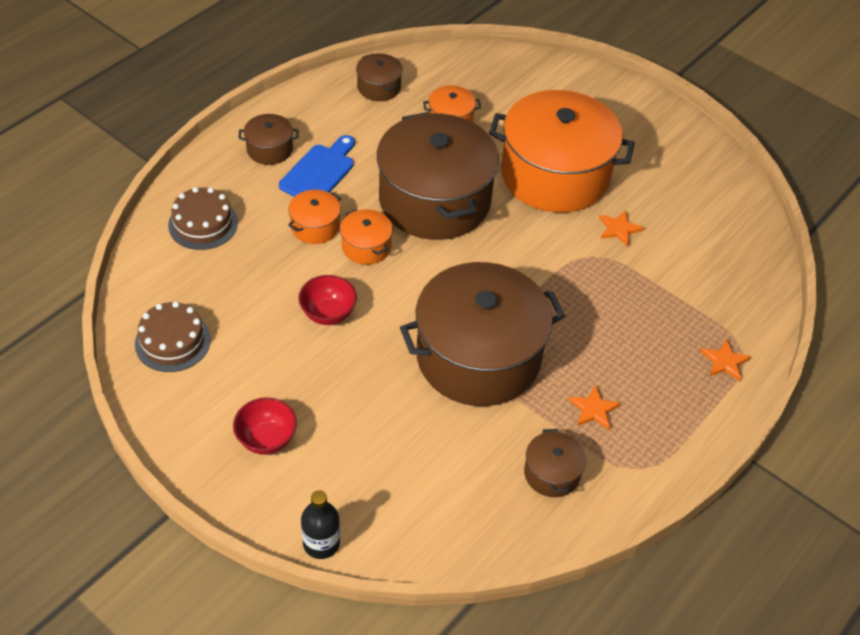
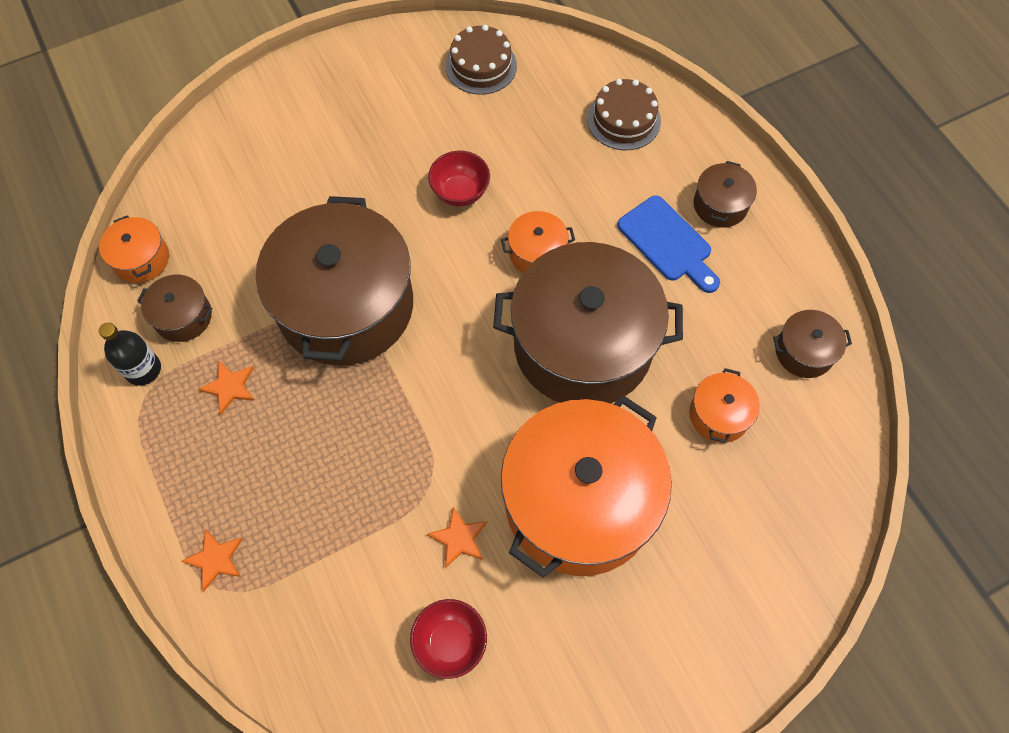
camera: 115 degrees right, 15 degrees up
red bowl [233,397,297,455] -> red bowl moved to [410,599,487,679]
orange pot [288,190,341,244] -> orange pot moved to [99,215,169,283]
black bottle [301,490,340,559] -> black bottle moved to [99,322,161,386]

